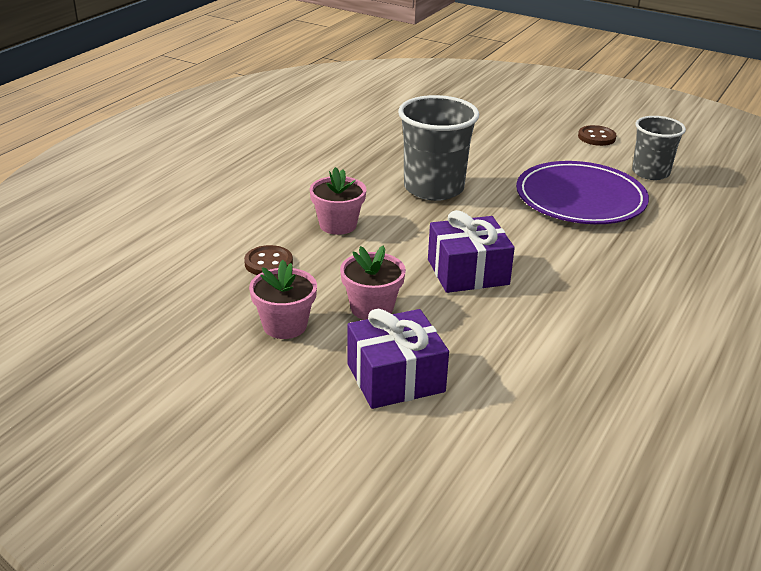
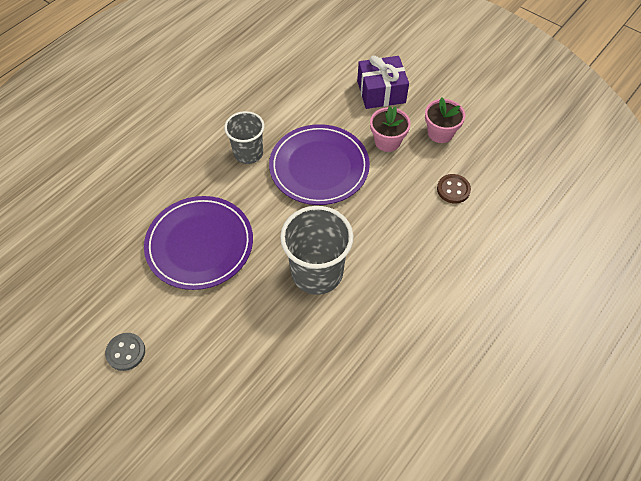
camera: 170 degrees left, 25 degrees up
pink flower pot [310,167,366,235] -> none
purple gift [428,210,515,293] -> purple plate [269,124,370,205]
brown button [578,125,617,146] -> grey button [105,333,145,371]
grey cup [632,116,686,180] -> grey cup moved to [224,111,264,164]

